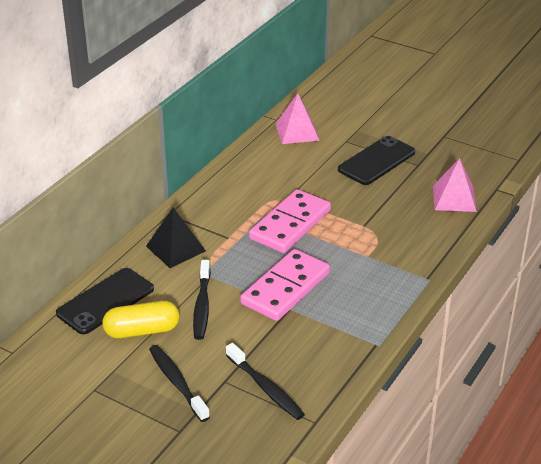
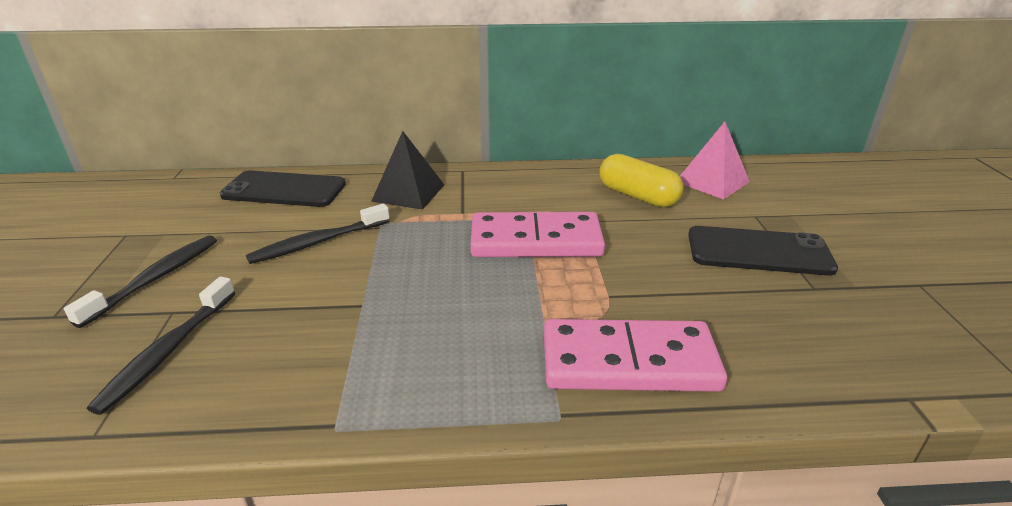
camera: 55 degrees right, 5 degrees down
yellow capsule [102,301,179,338] -> yellow capsule moved to [599,154,684,207]
pink domino [240,249,330,321] -> pink domino moved to [544,319,727,392]
pink pyramid [433,158,477,212] -> none

